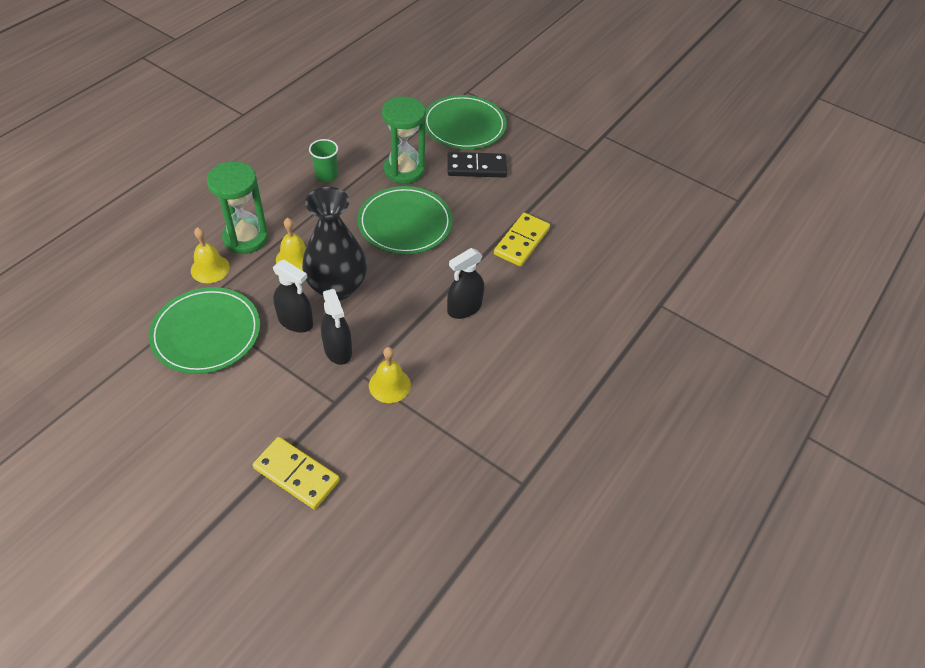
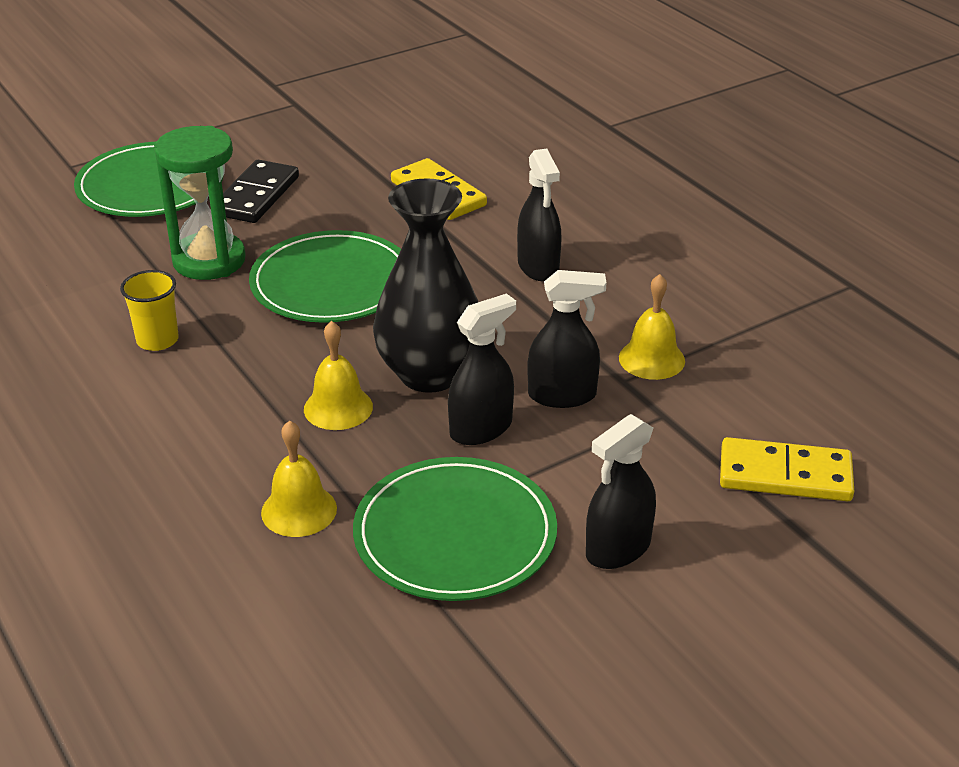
camera: 65 degrees left, 15 degrees down
green hourglass [207,161,268,254] -> none
yellow domino [253,437,340,510] -> yellow domino turned 45 degrees clockwise [720,437,854,501]
green cup [309,139,338,183] -> yellow cup [120,270,179,351]
none -> black spray bottle [586,414,656,569]

